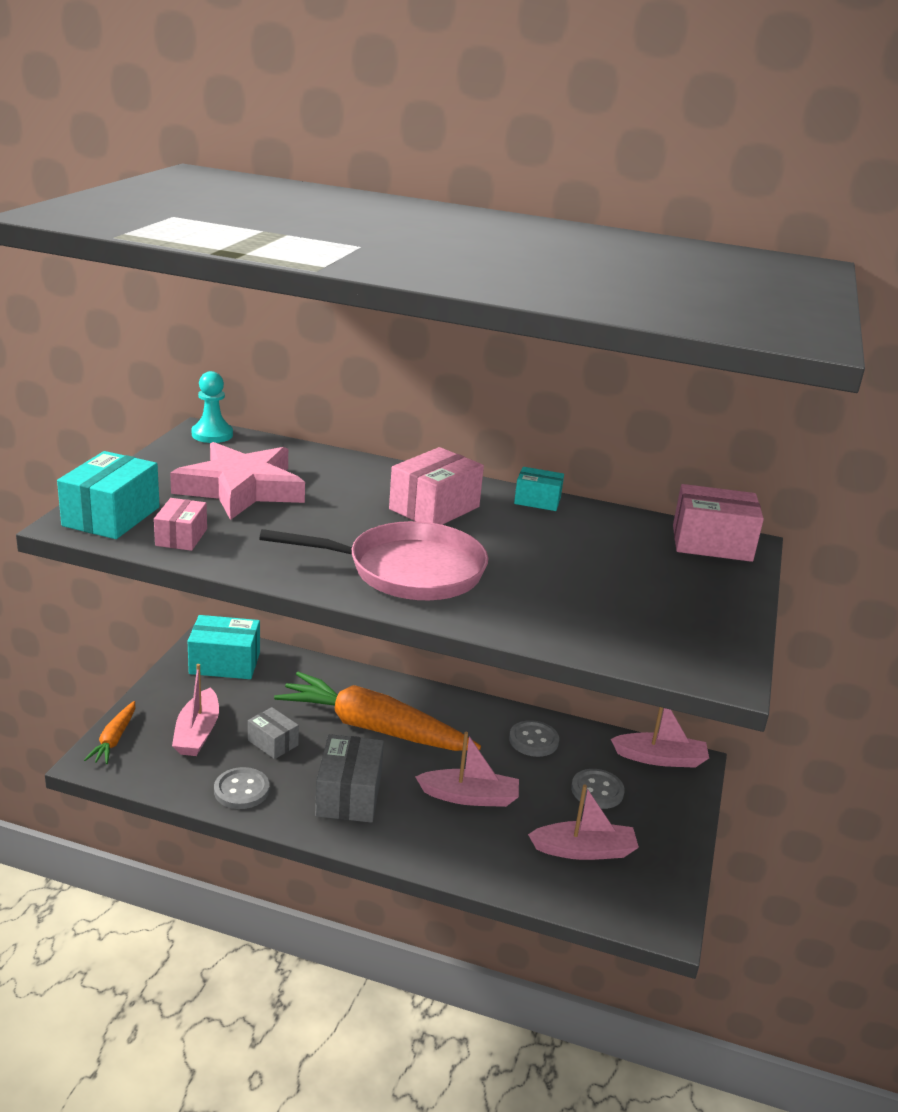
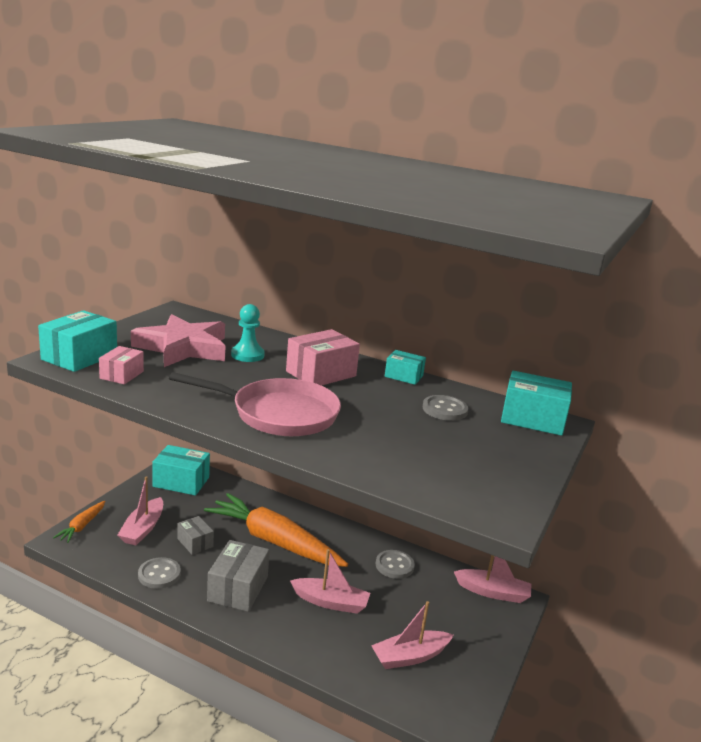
camera: 10 degrees right, 5 degrees down
turquoise pawn [192,371,233,443] -> turquoise pawn moved to [231,304,265,362]
pink boat [528,784,639,860] -> pink boat turned 150 degrees clockwise [371,601,453,669]
grey button [571,769,625,809] -> grey button moved to [423,395,468,421]
pink box [673,484,764,562] -> turquoise box [501,371,572,436]

